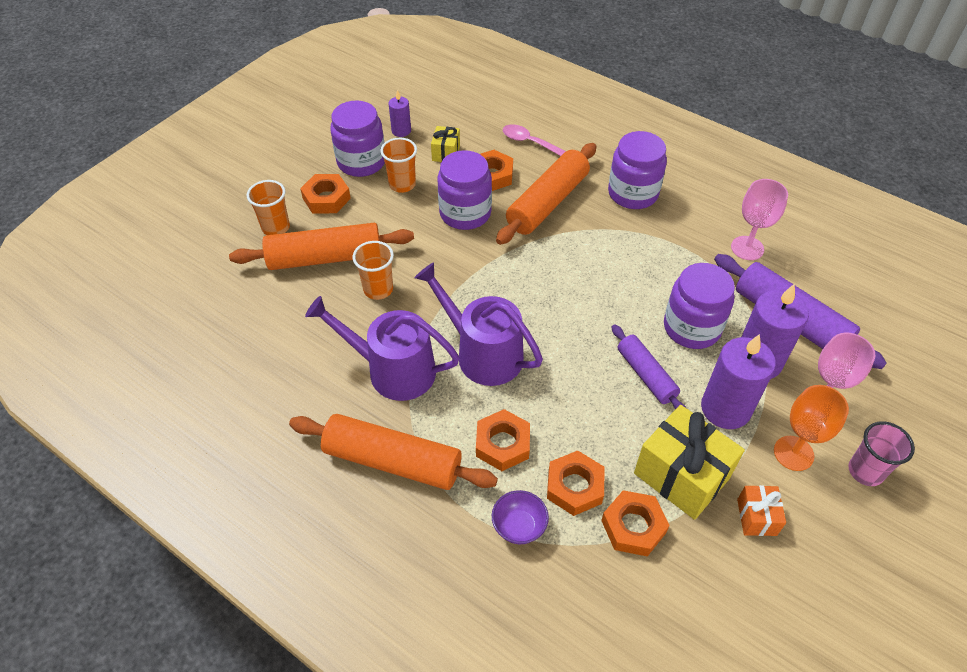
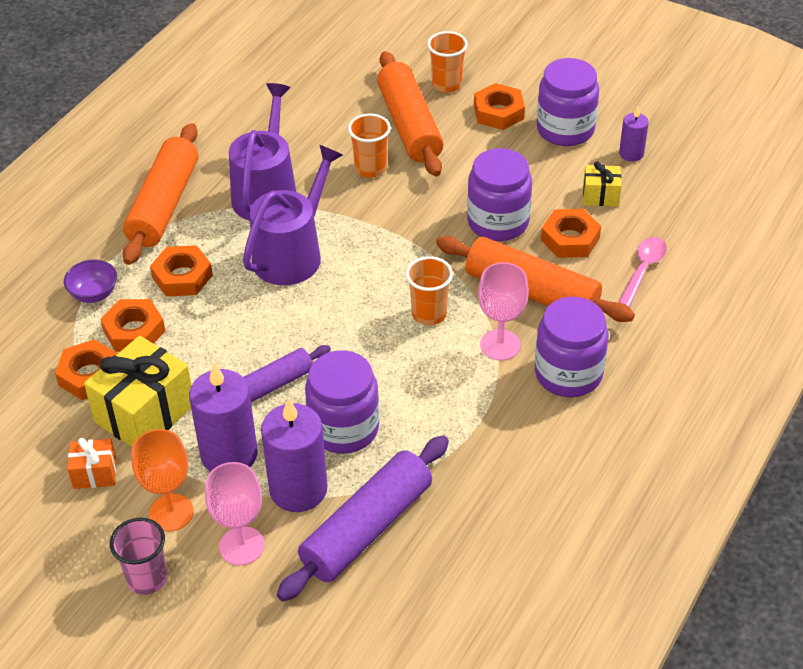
camera: 85 degrees right, 5 degrees down
orange cup [380,138,417,193] -> orange cup moved to [406,256,453,325]
pink goblet [731,179,788,260] -> pink goblet moved to [478,262,529,360]

